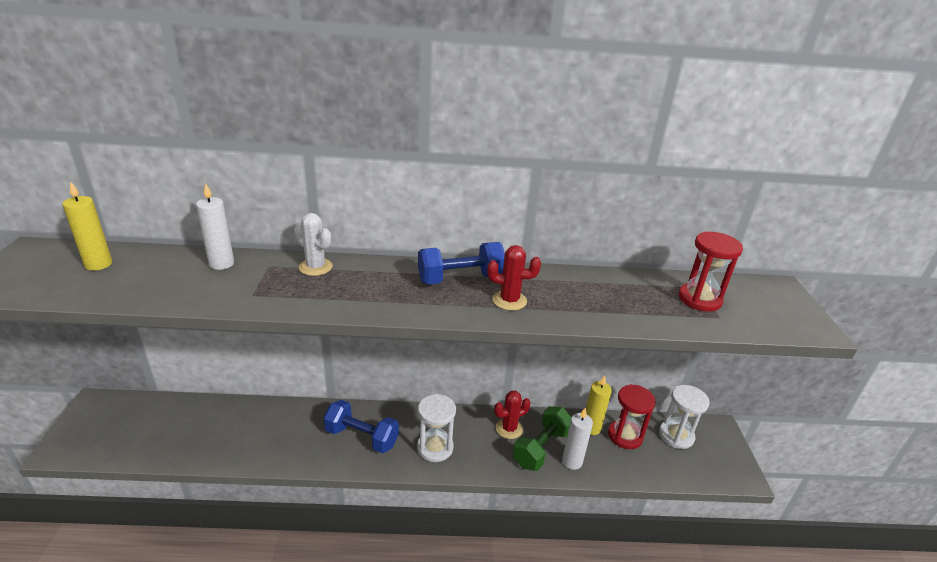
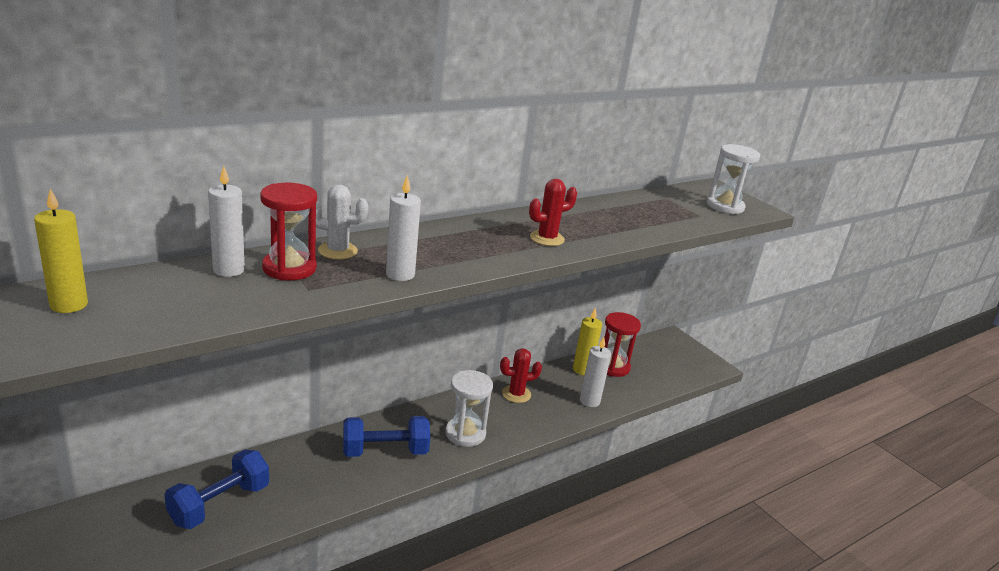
camera: 35 degrees left, 5 degrees down
blue dumbbell [418,242,505,285] -> blue dumbbell moved to [164,450,269,529]
red cactus [494,391,530,439] -> red cactus turned 45 degrees clockwise [500,348,542,403]
green dumbbell [513,406,571,471] -> none
white hourglass [659,385,710,449] -> white hourglass moved to [707,144,760,214]
red hourglass [679,231,743,312] -> red hourglass moved to [260,183,317,280]
none -> white candle [386,175,421,281]

